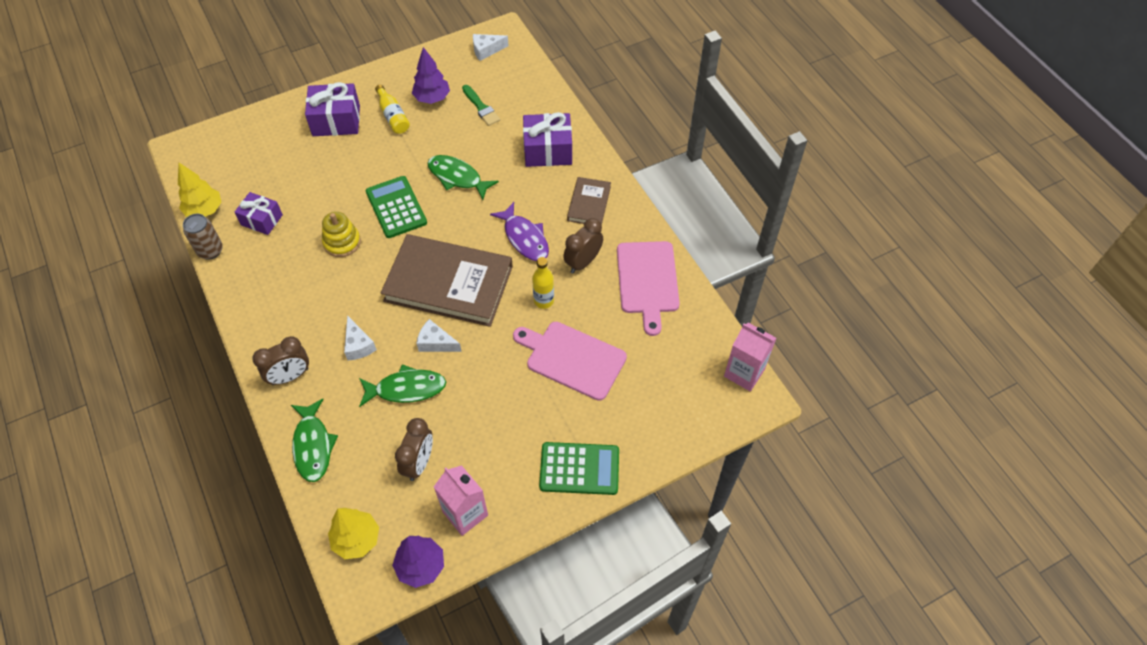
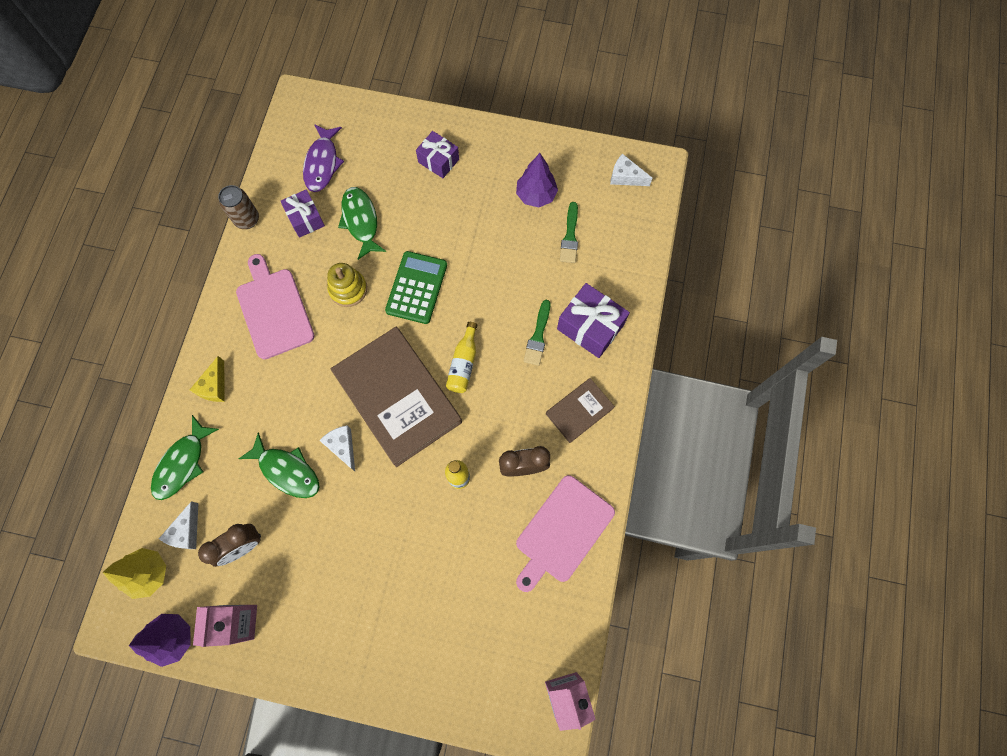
camera: 40 degrees right, 15 degrees up
yellow tree [178,163,221,217] -> none
brown clock [252,336,309,385] -> yellow cheese [190,356,225,402]
purple gift [305,82,360,136] -> purple gift [416,131,459,178], size x0.66
white cheese [344,315,377,360] -> white cheese moved to [159,501,198,549]
yellow bottle [375,85,410,134] -> yellow bottle moved to [446,322,477,393]
green fish [427,155,499,200] -> green fish moved to [338,187,386,260]
purple fish [490,202,549,261] -> purple fish moved to [303,124,344,192]
pink cutting board [513,322,627,401] -> pink cutting board moved to [236,254,315,360]
green calculator [539,442,619,495] -> none
none -> green brush [523,300,550,366]

